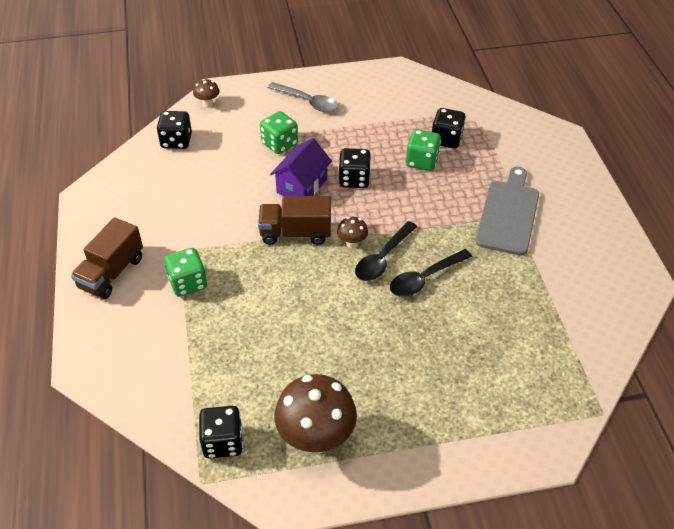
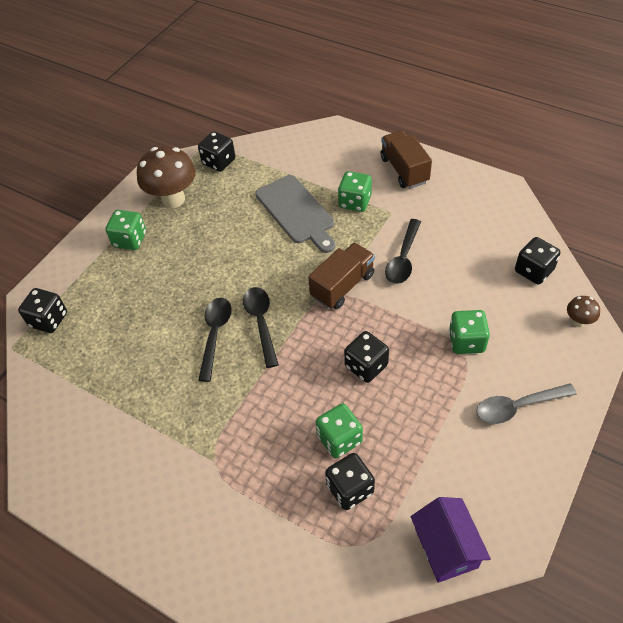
camera: 135 degrees right, 5 degrees up
purple house [270,138,332,196] -> purple house moved to [411,497,491,583]
brown mushroom [337,217,368,249] -> none
grey cutting board [475,167,539,256] -> grey cutting board moved to [255,175,335,253]
none -> black dice [18,288,67,333]
none -> green dice [105,210,146,250]
none -> black spoon [385,219,421,284]

